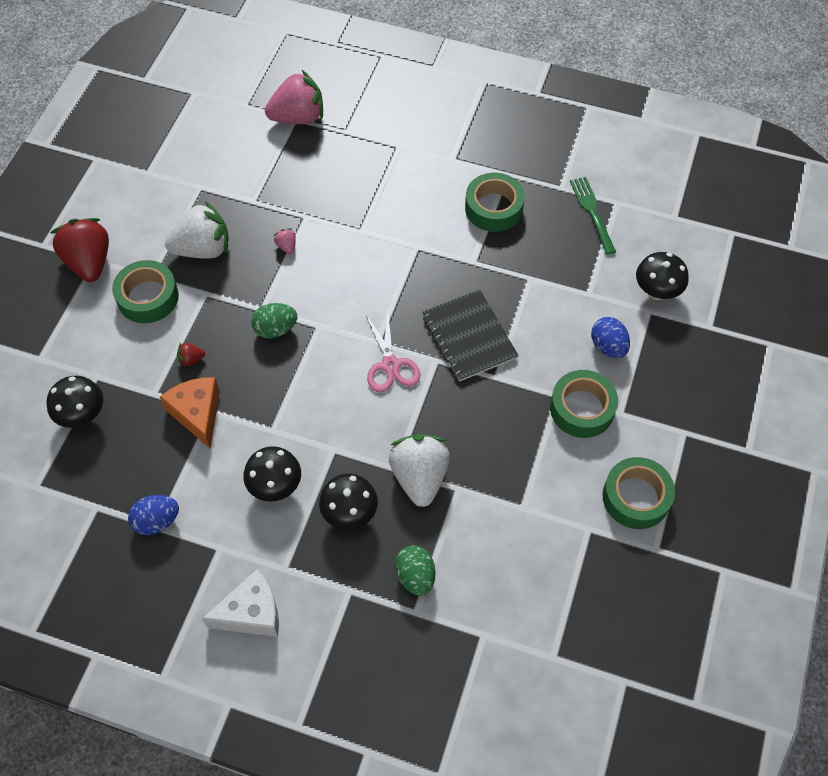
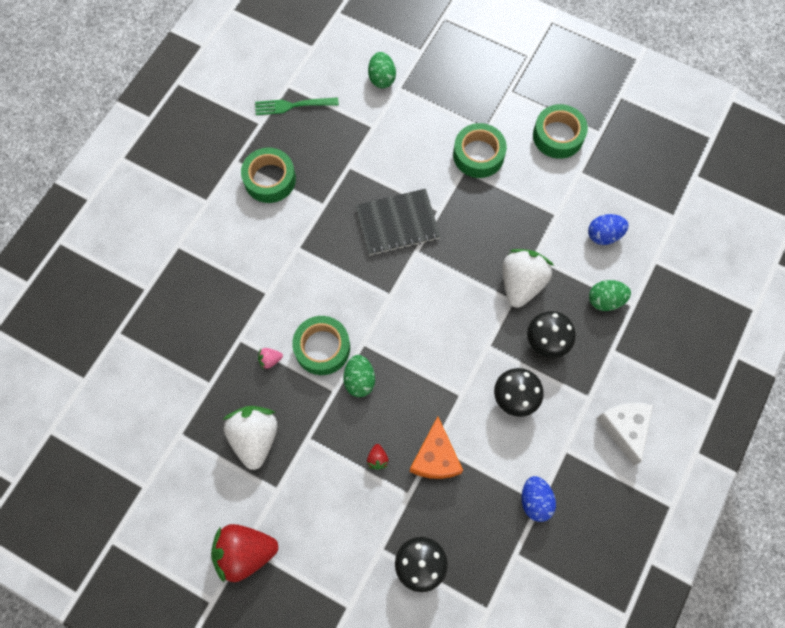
camera: 80 degrees left, 10 degrees up
green tape [112,260,179,323] -> green tape moved to [292,316,350,375]
orange cheese [160,377,220,448] -> orange cheese turned 75 degrees counterclockwise [410,416,463,479]
pink strawberry [265,70,323,124] -> none
pink scissors [366,313,420,393] -> none
white strawberry [389,434,450,507] -> white strawberry turned 105 degrees clockwise [503,249,554,308]
blue egg [591,317,630,359] -> blue egg moved to [588,214,629,245]
black mushroom [636,252,689,300] -> green egg [368,52,396,88]

